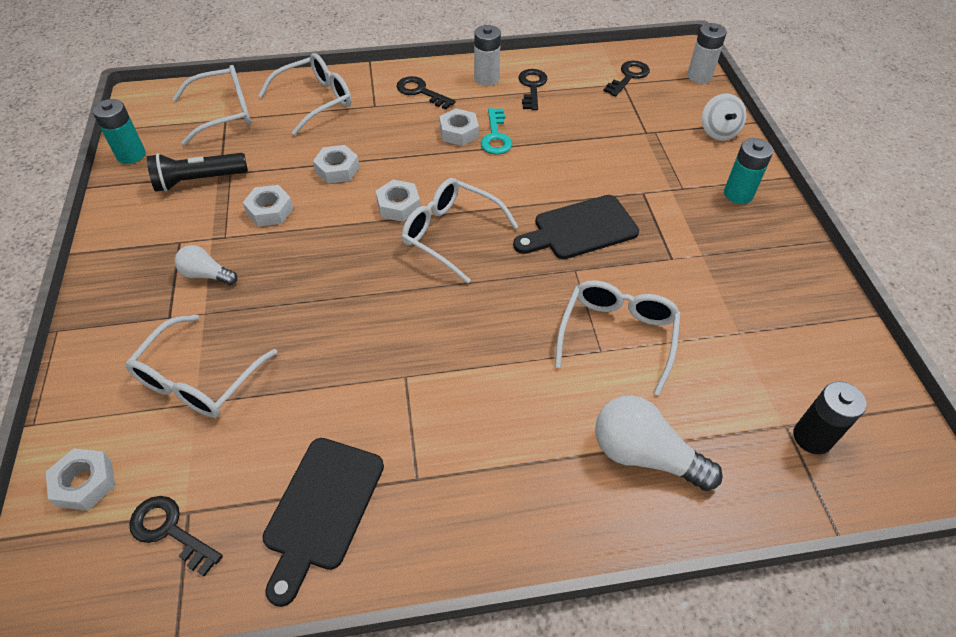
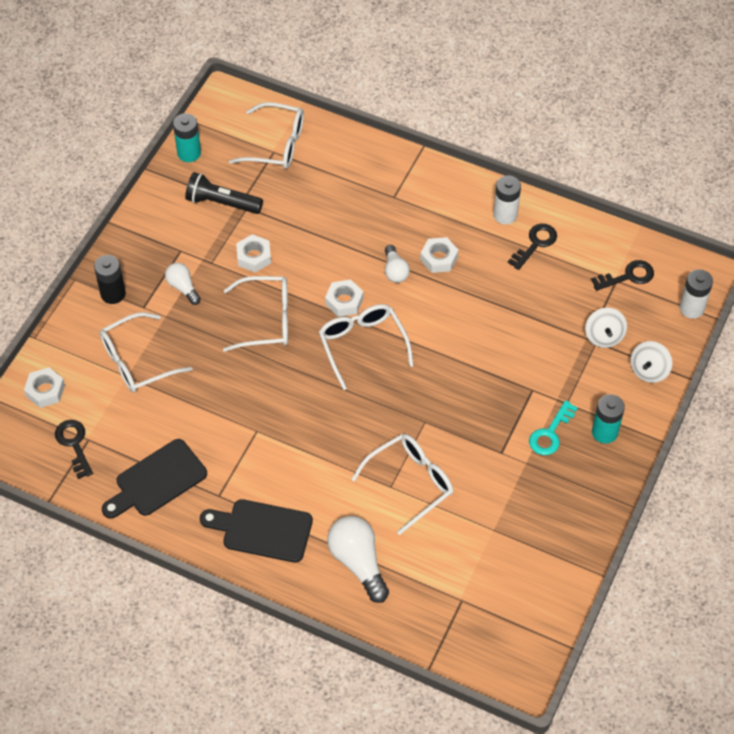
camera: 35 degrees right, 5 degrees up
white glasses [258,53,352,135] -> white glasses moved to [223,276,288,352]
white nut [313,145,359,184] -> none
black key [396,76,455,110] -> none
turquoise key [481,108,512,155] -> turquoise key moved to [529,400,578,455]
black cutting board [513,195,639,259] -> black cutting board moved to [200,499,313,563]
black battery [793,381,867,454] -> black battery moved to [94,255,126,304]
none -> white light bulb [385,245,410,283]
none -> white spinning top [585,307,627,348]

